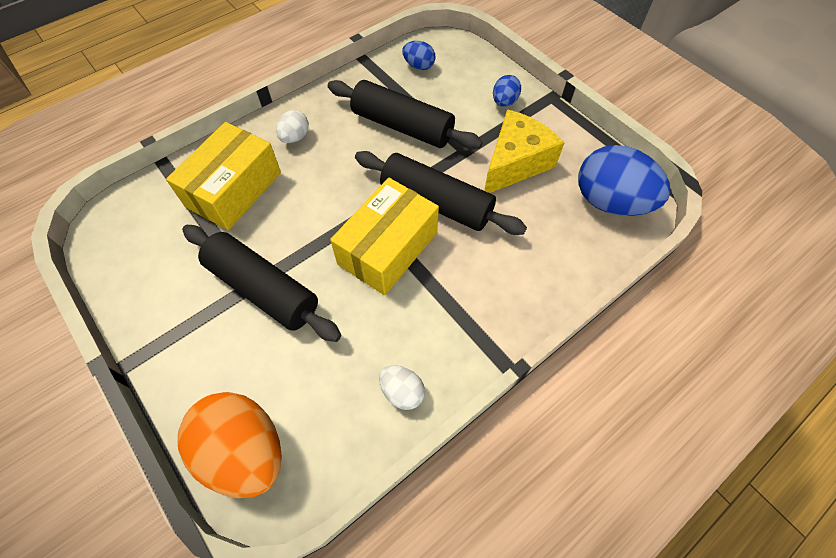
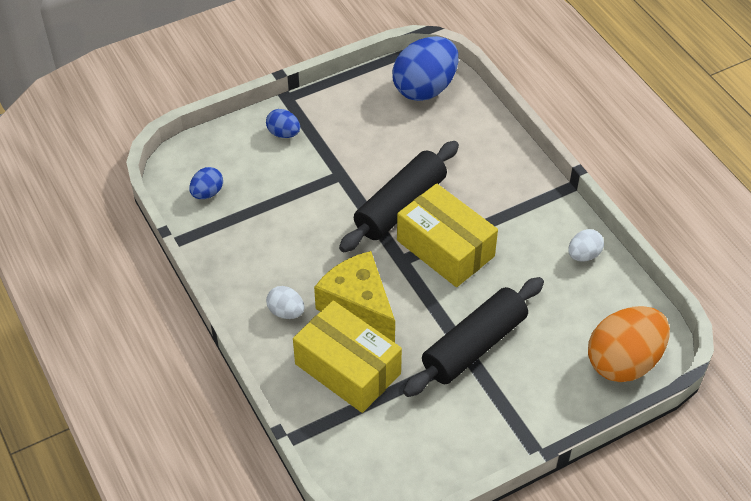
camera: 80 degrees left, 10 degrees down
black rolling pin [328,80,483,149] -> none
yellow cheese [484,109,564,193] -> yellow cheese moved to [314,251,395,343]

